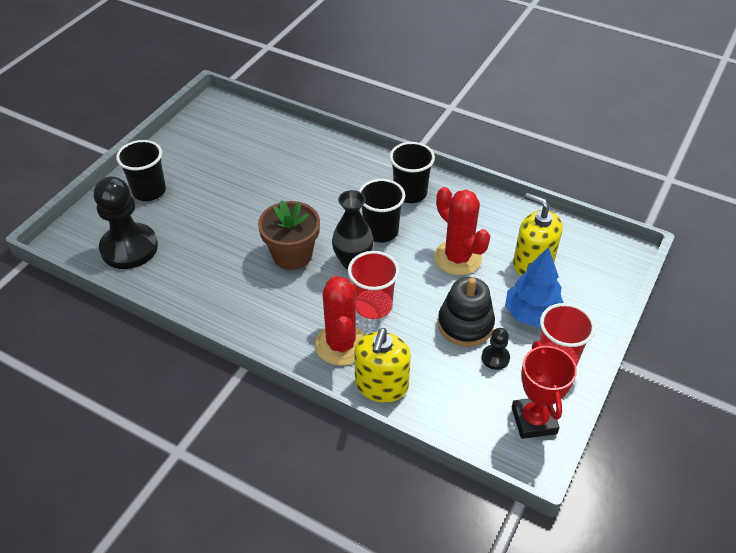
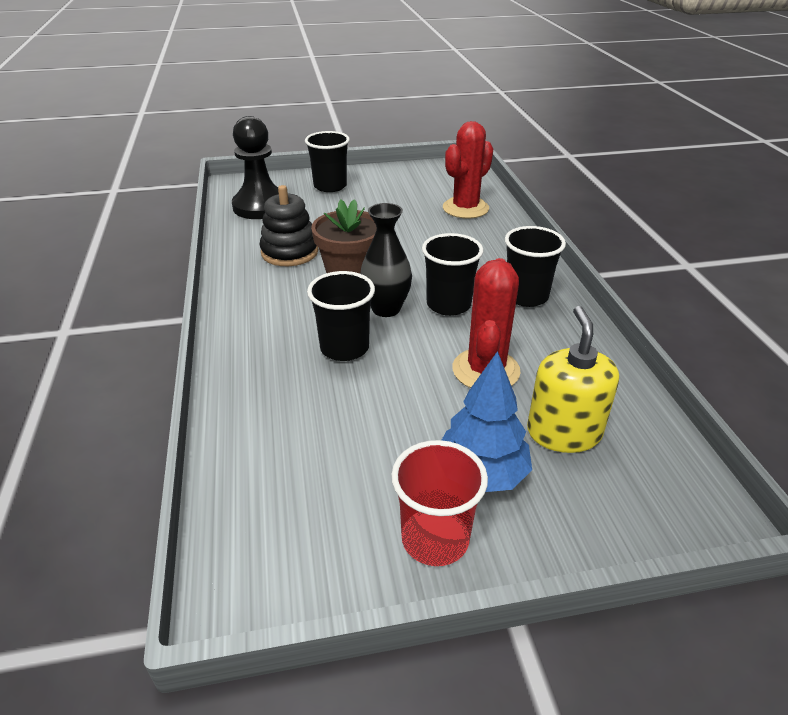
camera: 50 degrees right, 10 degrees down
red cactus [315,276,365,366] -> red cactus moved to [443,121,493,219]
red cup [348,251,399,319] -> black cup [307,271,375,361]
yellow soap dispenser [354,328,411,402] -> none
black stacking toy [438,277,495,347] -> black stacking toy moved to [260,185,318,266]
black pawn [482,328,510,370] -> none
red trophy [512,341,577,439] -> none

